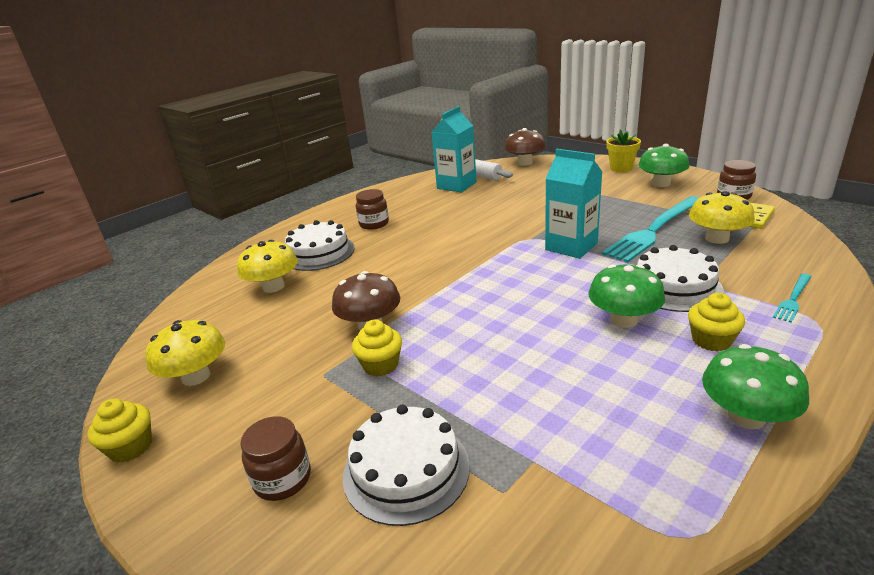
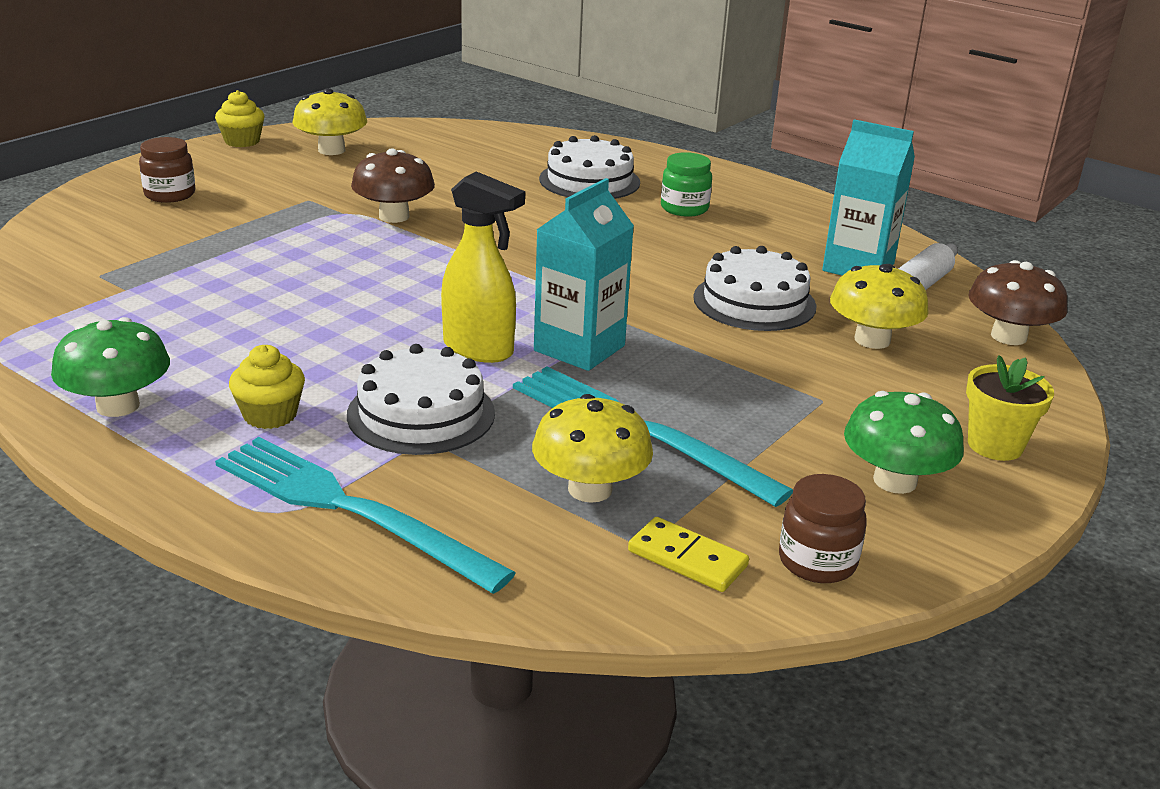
camera: 80 degrees right, 0 degrees up
yellow mushroom [237,240,298,293] -> yellow mushroom moved to [830,264,929,349]
white cake [343,405,470,526] -> white cake moved to [693,246,817,331]
yellow cupcake [352,320,402,377] -> none
brown jar [356,189,389,230] -> green jar [661,152,712,217]
green mushroom [589,264,666,328] -> none
turquoise fork [773,273,812,323] -> turquoise fork [215,437,516,594], size x2.14
none -> yellow spray bottle [441,171,525,363]

